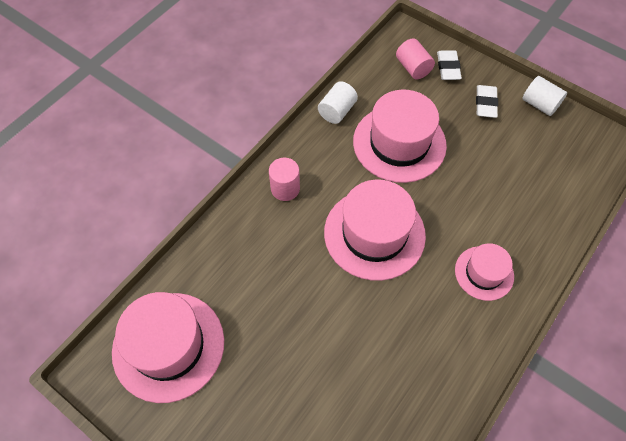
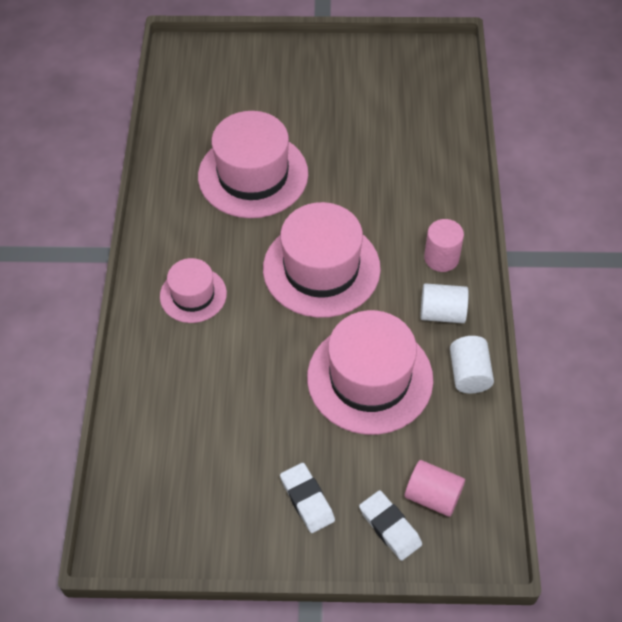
camera: 145 degrees right, 5 degrees down
pink hat [112,292,224,403] -> pink hat moved to [198,111,308,218]
white cylinder [522,76,567,116] -> white cylinder moved to [421,283,469,323]

